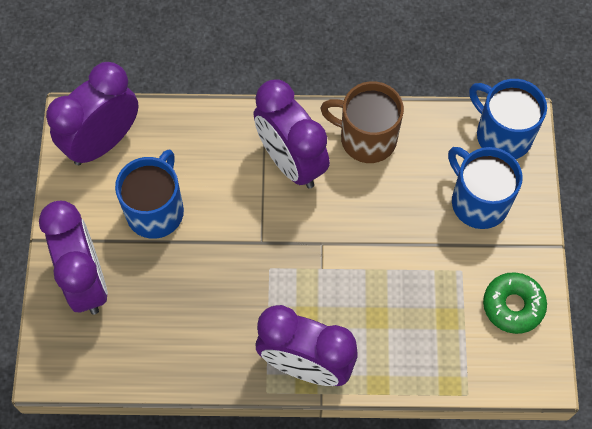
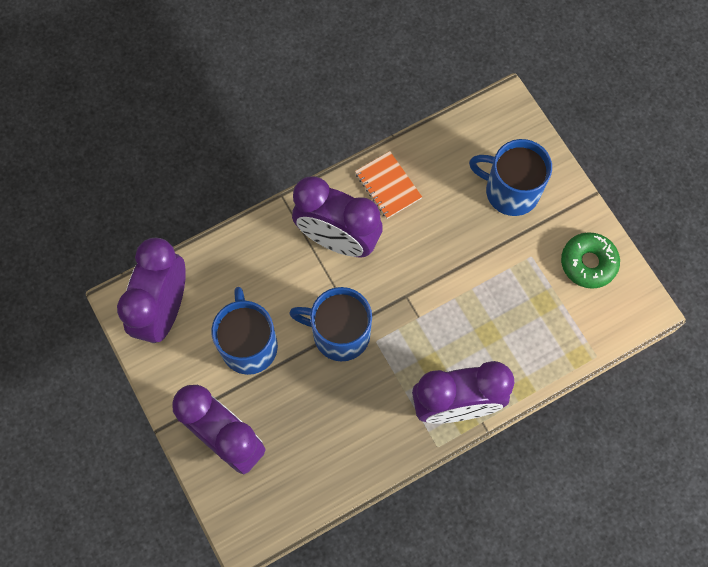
camera: 30 degrees left, 5 degrees up
brown mug [320,81,404,163] -> orange notebook [355,151,422,219]
blue mug [469,79,547,159] -> blue mug moved to [289,287,372,361]

